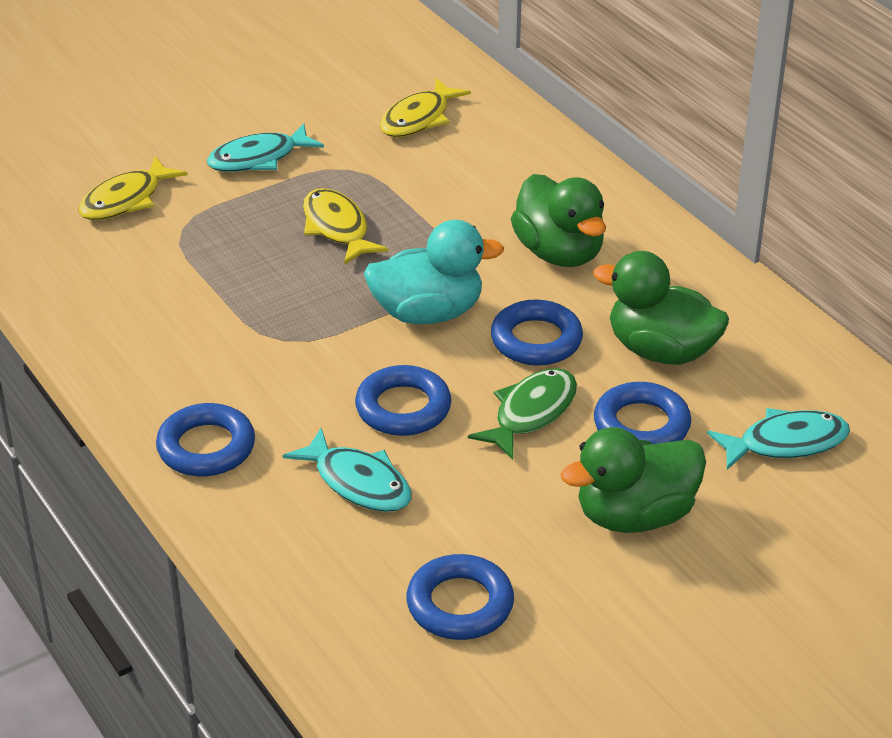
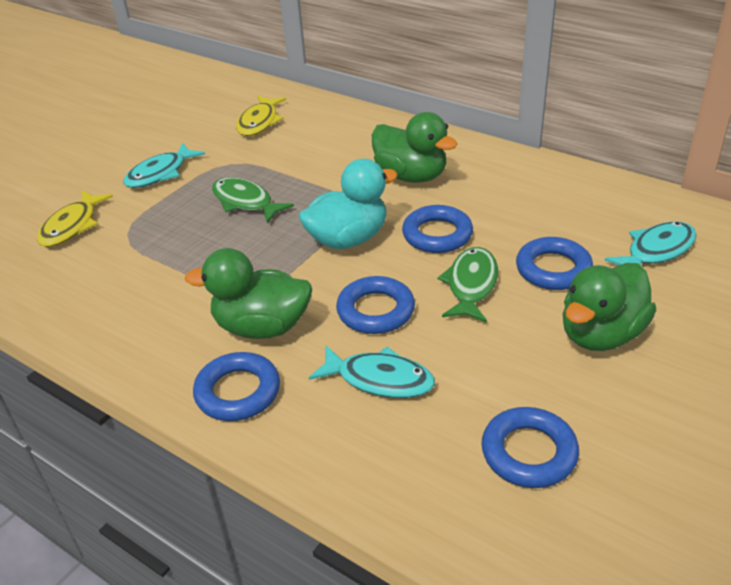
camera: 20 degrees left, 0 degrees up
yellow fish [303,188,389,265] -> green fish [212,177,294,224]
green duck [593,251,729,365] -> green duck moved to [185,248,312,339]

